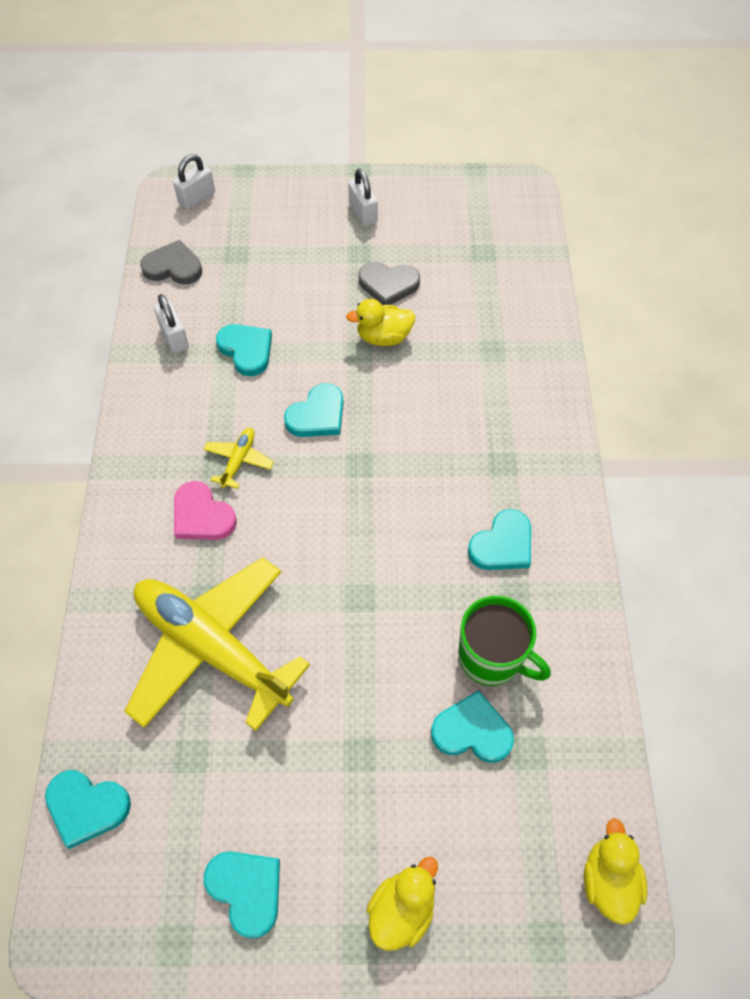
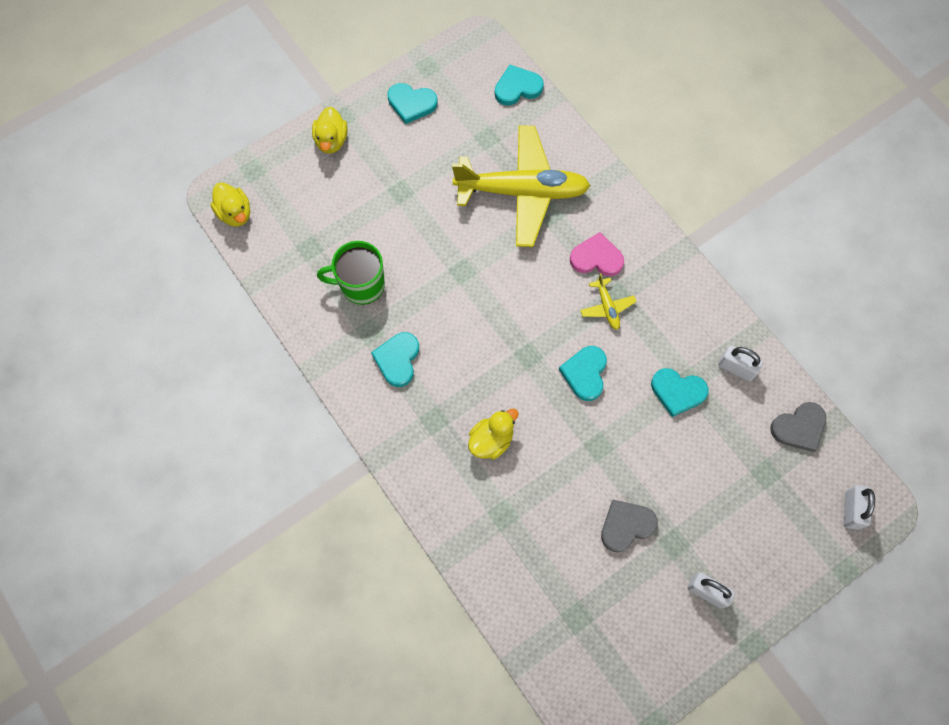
camera: 145 degrees right, 10 degrees up
yellow duck [346,299,415,346] -> yellow duck moved to [468,409,519,460]
turquoise heart [431,690,514,763] -> none

